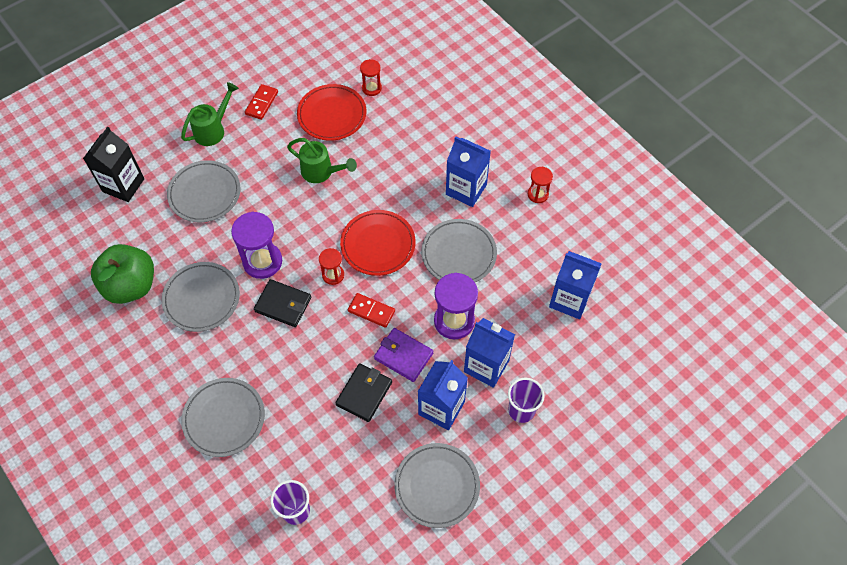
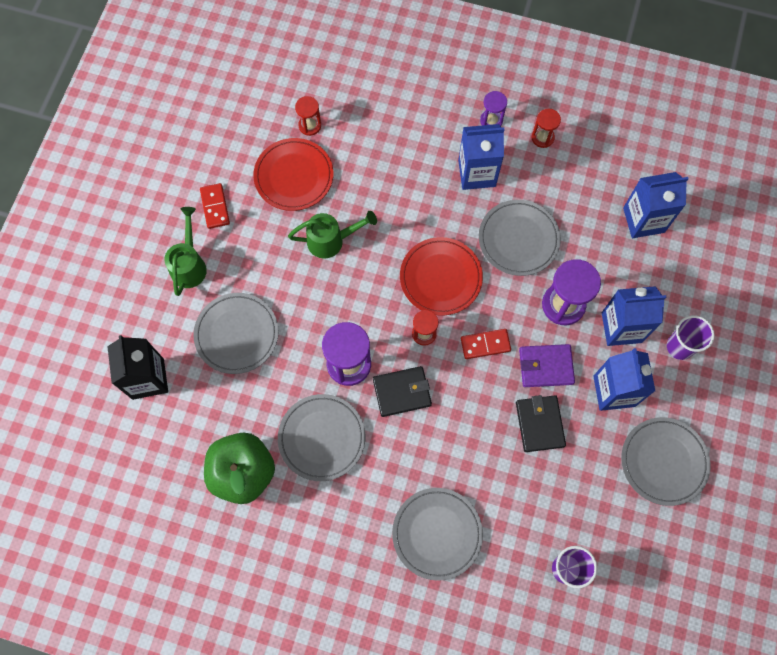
camera: 35 degrees left, 10 degrees up
none -> purple hourglass [480,91,507,126]

